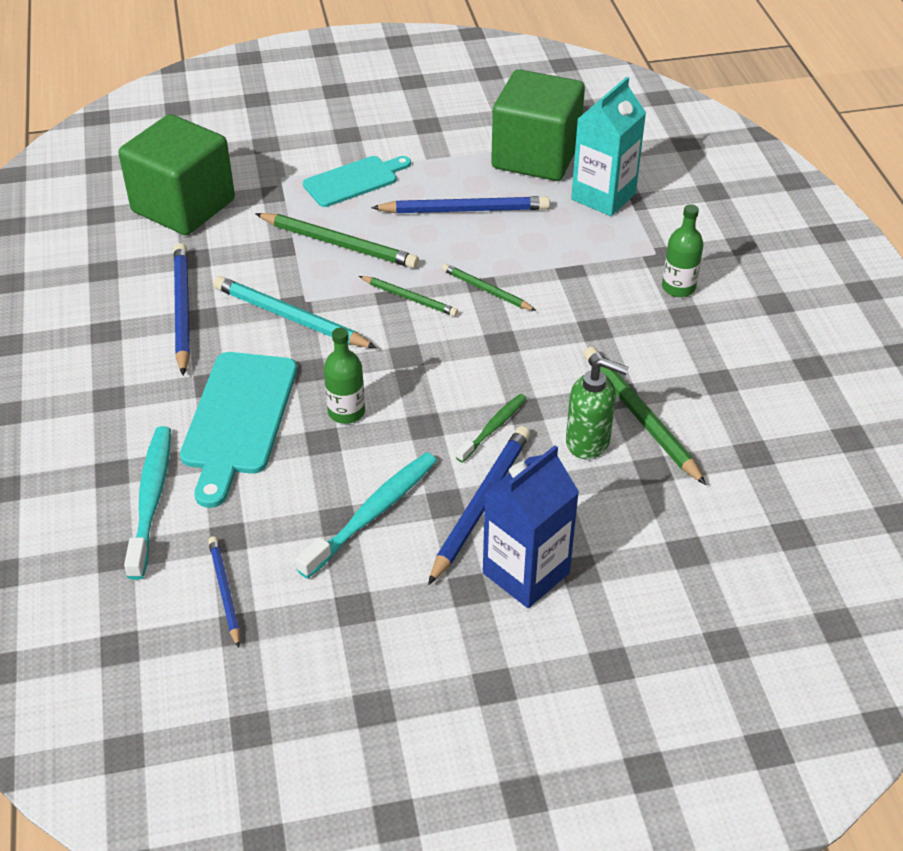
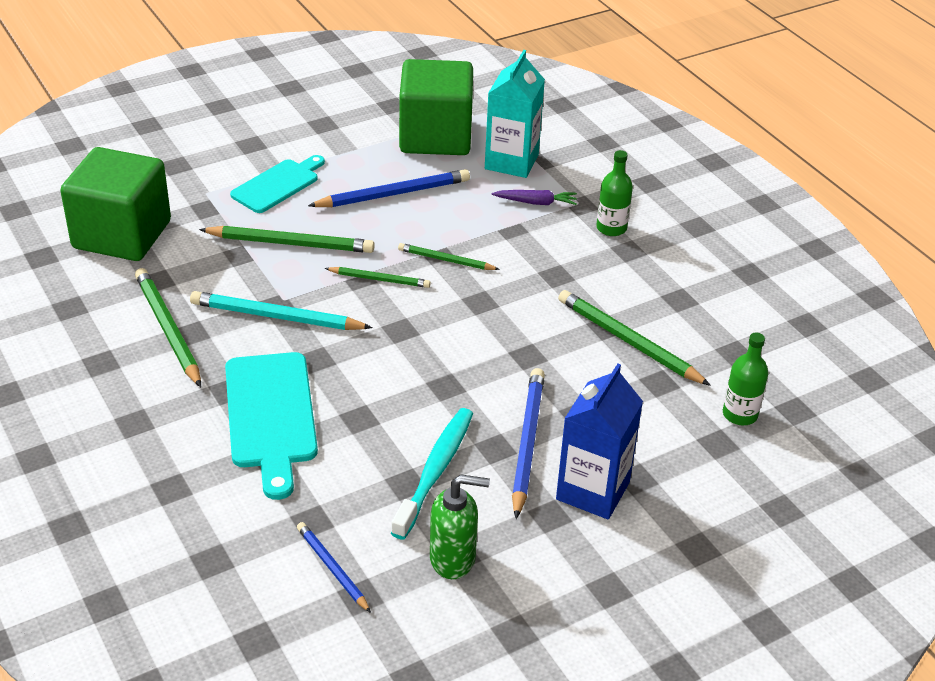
camera: 20 degrees left, 5 degrees down
turquoise toothbrush [124,426,171,580] -> none
blue pencil [174,243,190,375] -> green pencil [135,268,201,387]
green bottle [324,328,365,424] -> green bottle moved to [723,333,768,425]
green toothbrush [456,394,526,463] -> none
green soap dispenser [566,358,629,459] -> green soap dispenser moved to [430,474,490,579]
none -> purple carrot [491,190,577,205]

